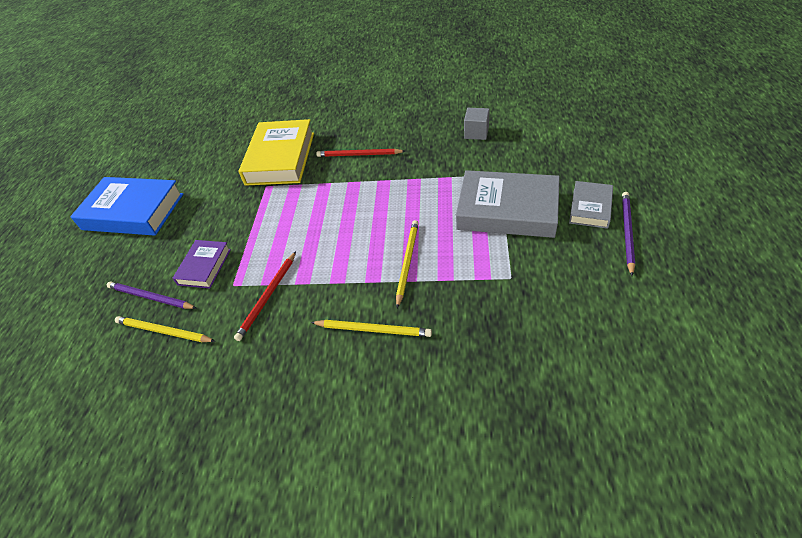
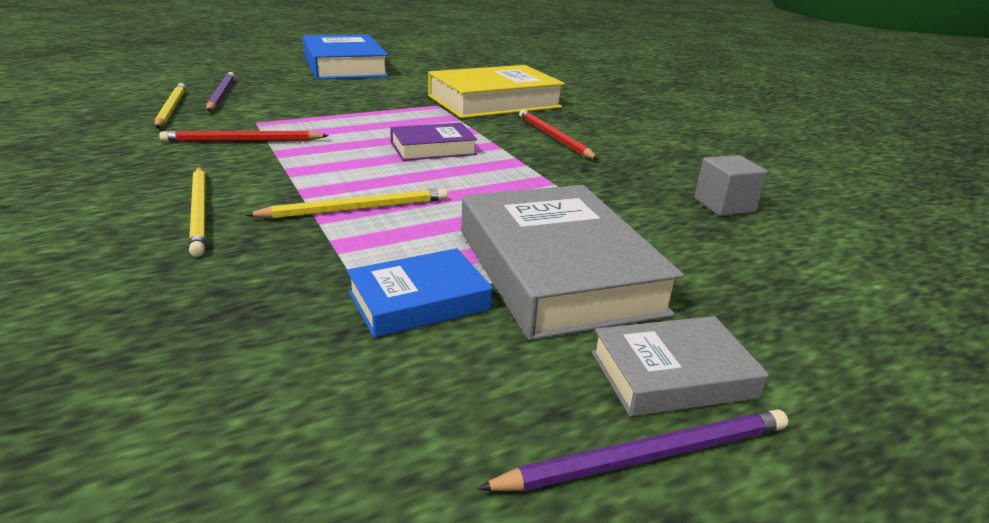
camera: 50 degrees right, 20 degrees down
purple book [172,240,231,288] -> purple book moved to [390,123,477,161]
none -> blue book [347,248,492,338]

